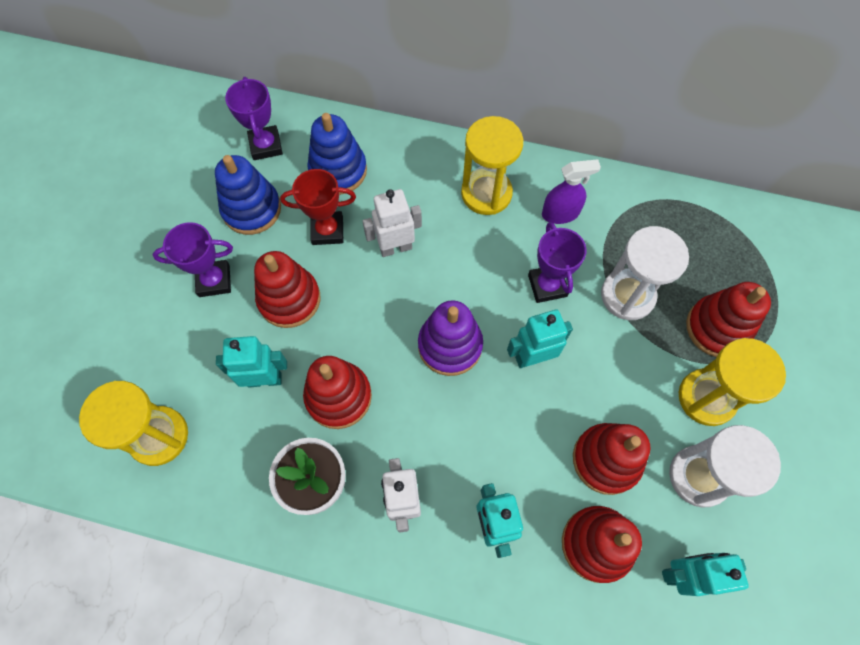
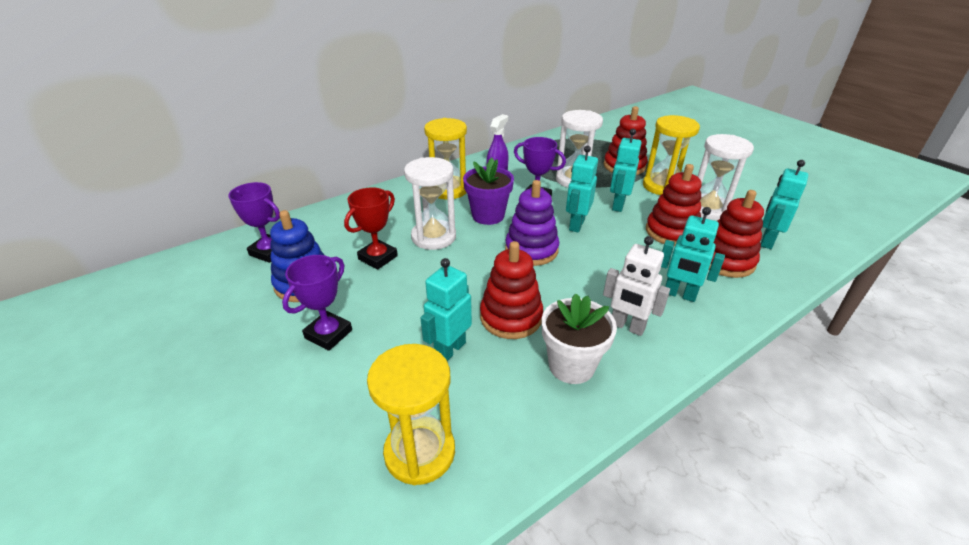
camera: 50 degrees left, 30 degrees down
red stacking toy [254,251,320,328] -> none
blue stacking toy [307,113,367,195] -> none
white robot [363,189,422,257] -> white hourglass [404,157,456,250]
none -> purple flower pot [463,158,514,225]
none -> turquoise robot [610,129,642,212]

